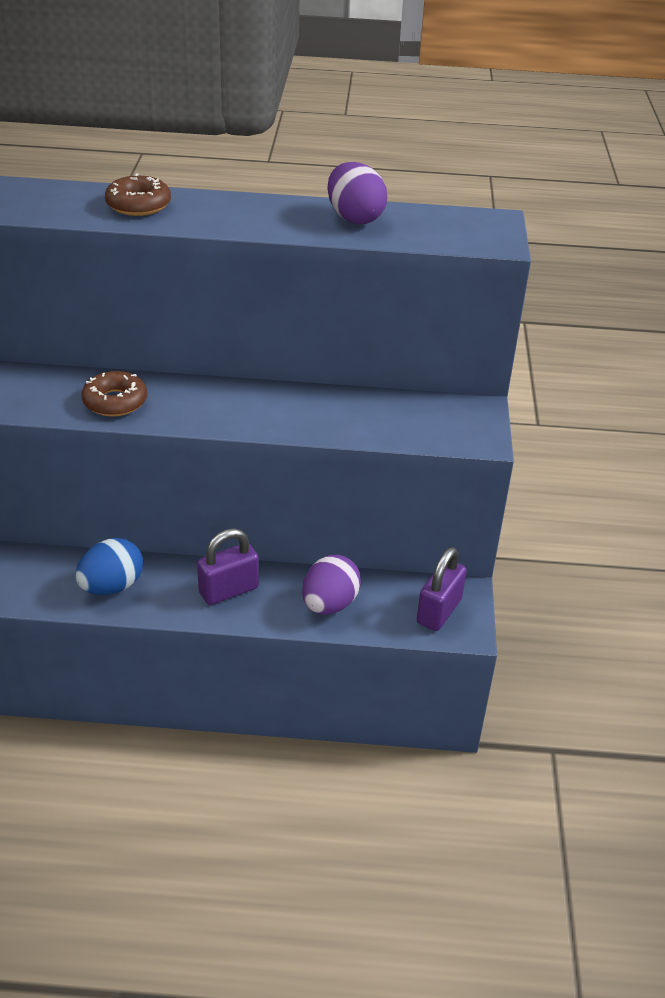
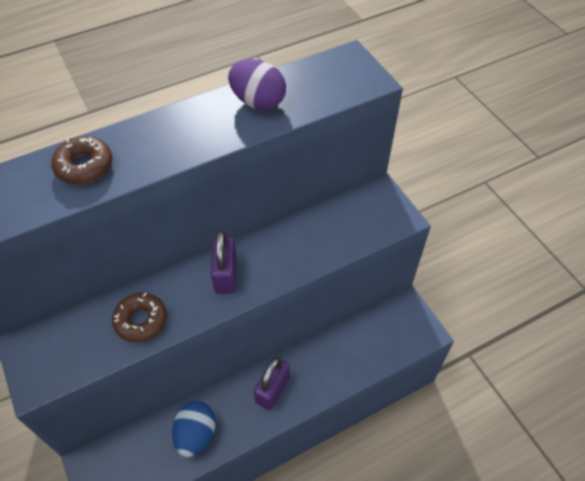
camera: 30 degrees left, 15 degrees up
purple egg [302,555,361,614] -> none
purple padlock [417,547,467,631] -> purple padlock moved to [211,230,237,294]

